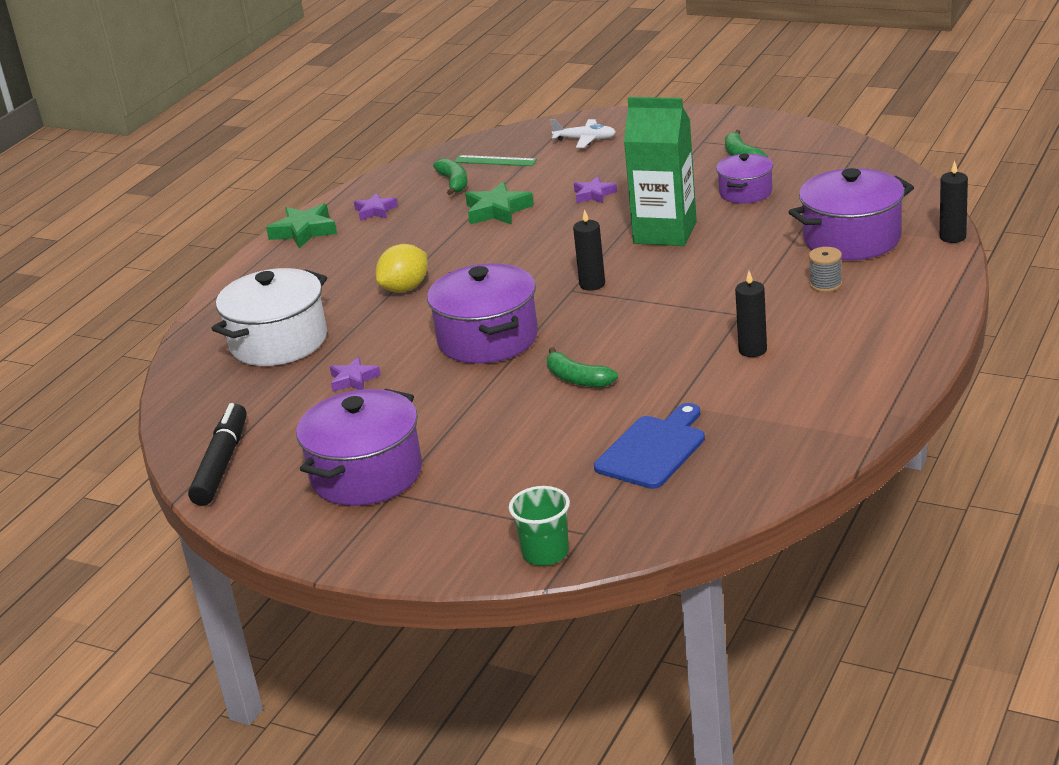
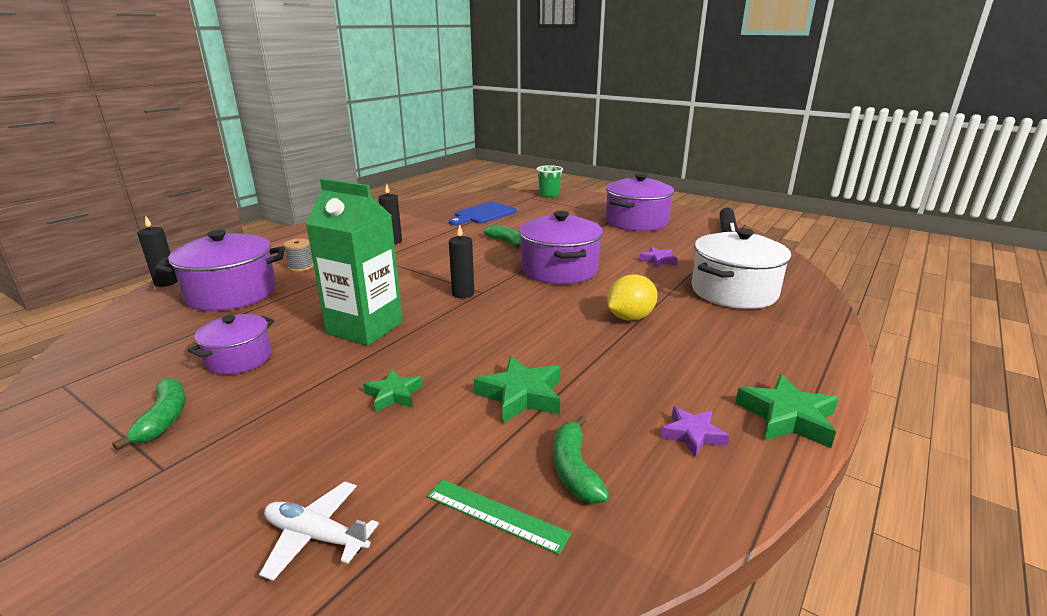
camera: 175 degrees left, 5 degrees down
purple star [574,177,617,203] -> green star [363,369,422,412]

